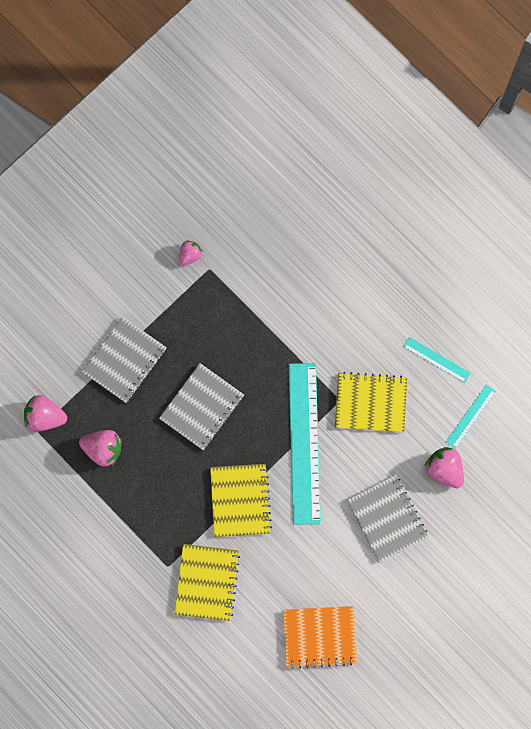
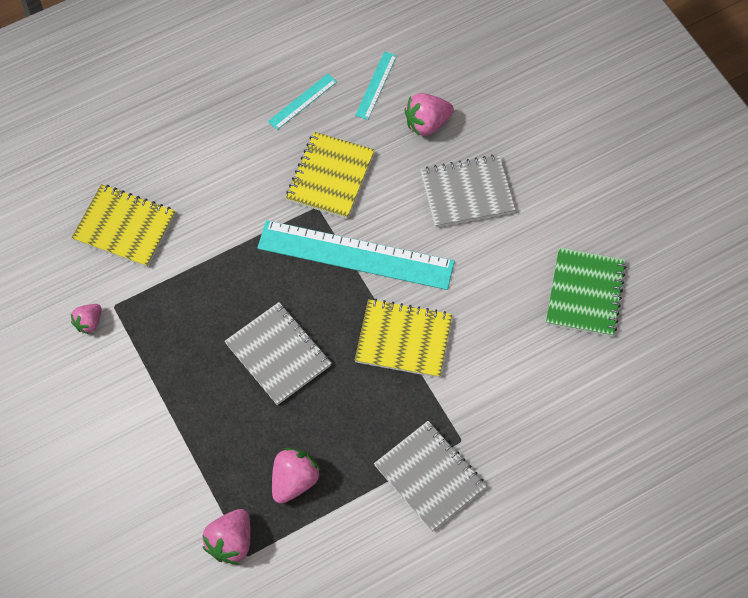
camera: 75 degrees left, 15 degrees down
grey notebook [82,317,167,403] -> grey notebook moved to [374,421,487,531]
yellow notebook [174,544,240,621] -> yellow notebook moved to [72,184,175,267]
pink strawberry [179,241,203,266] -> pink strawberry turned 105 degrees counterclockwise [71,304,102,334]
orange notebook [283,606,357,669] -> green notebook [546,248,627,337]
turquoise ruler [446,385,496,449] -> turquoise ruler turned 60 degrees clockwise [355,51,397,120]

